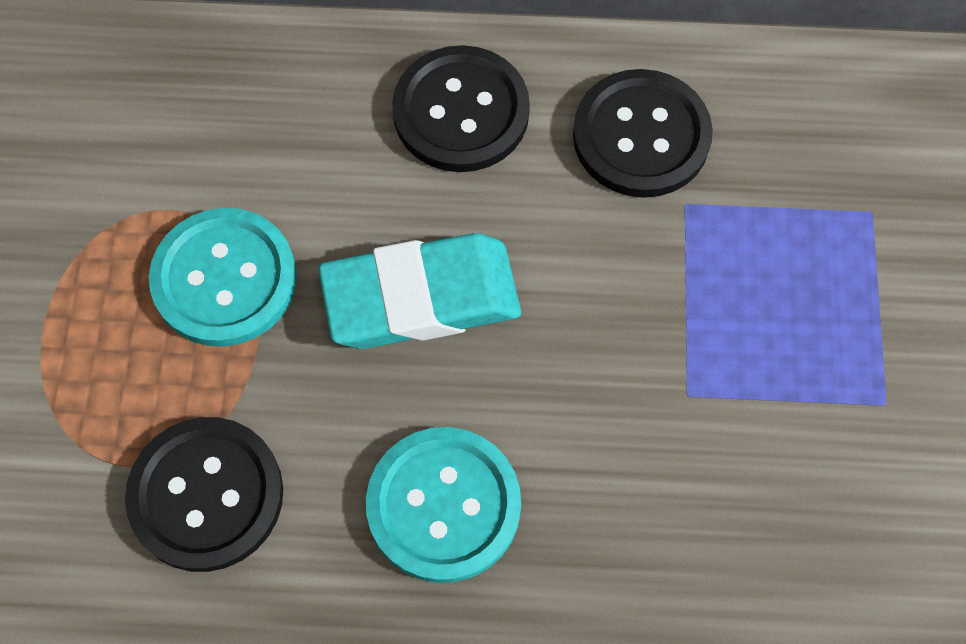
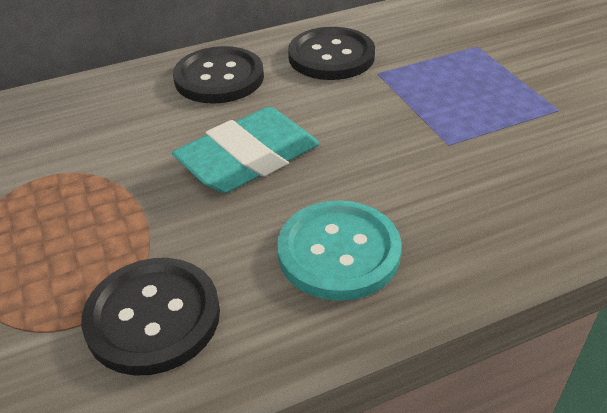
camera: 25 degrees left, 25 degrees down
turquoise button [149,208,297,347] -> none

